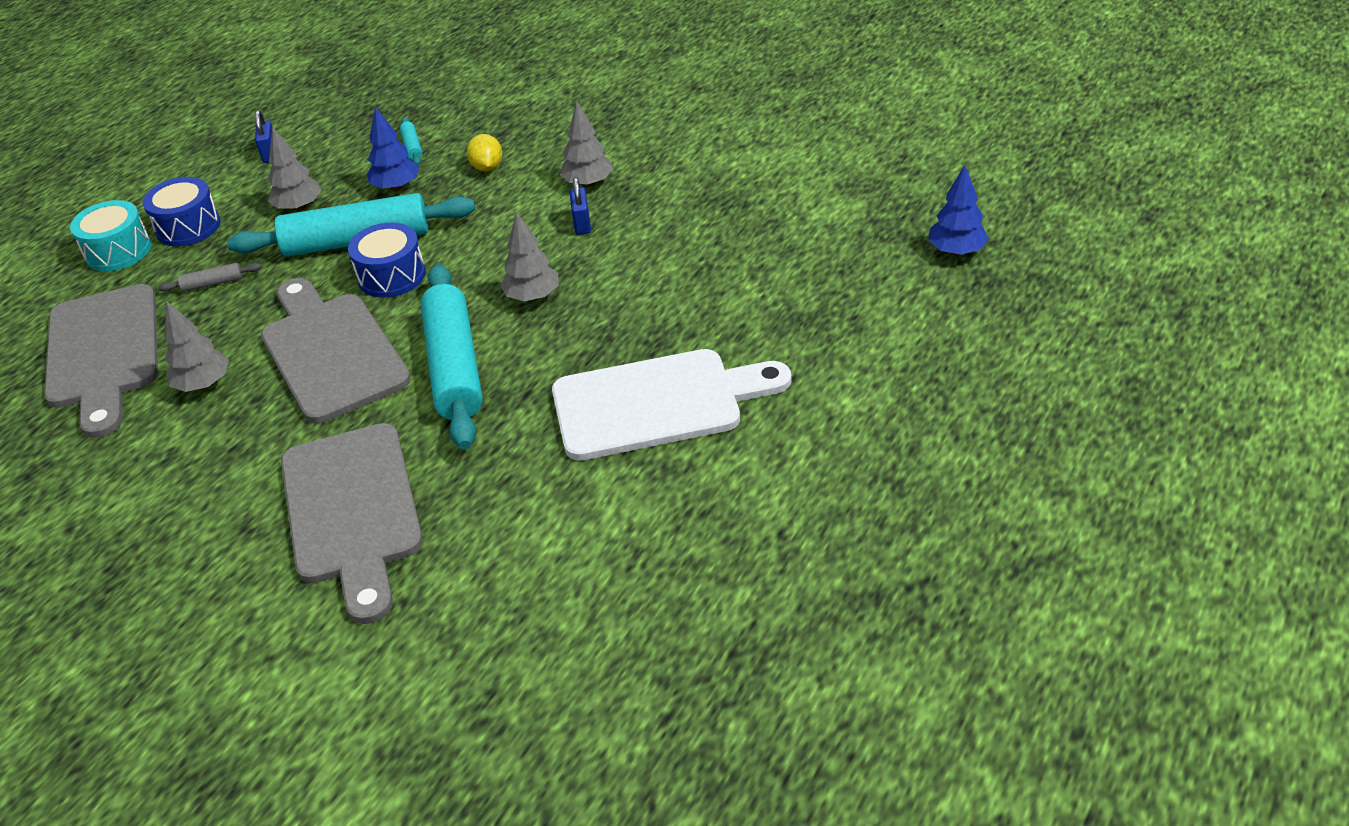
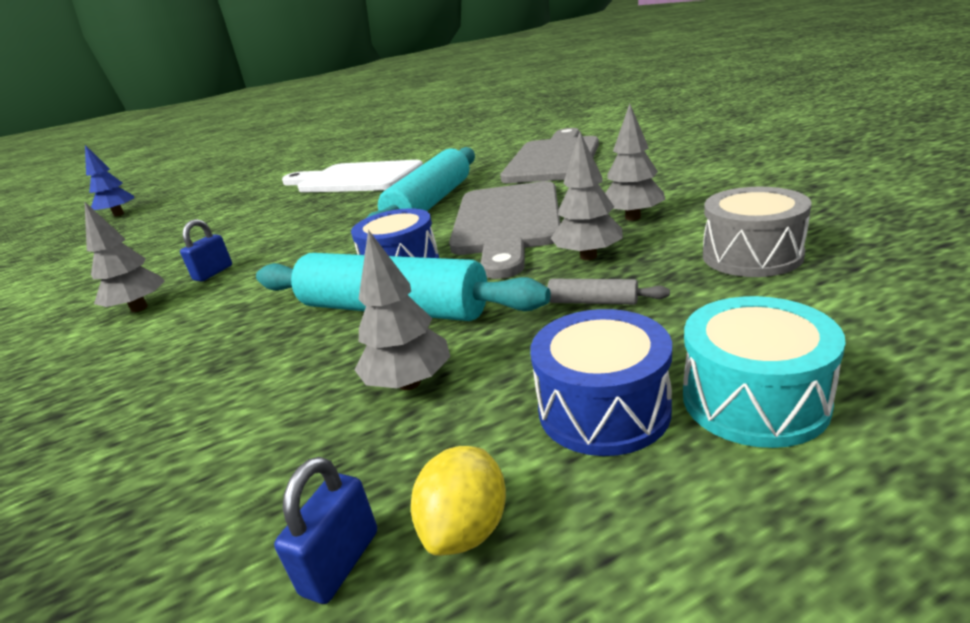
camera: 145 degrees left, 15 degrees down
grey cutting board [44,284,158,438] -> grey drum [703,187,812,277]
blue tree [367,107,419,191] -> none
turquoise rolling pin [400,117,422,165] -> none
yellow lemon [467,134,502,172] -> yellow lemon moved to [411,446,506,556]
grey tree [500,212,558,301] -> grey tree moved to [551,131,623,260]

